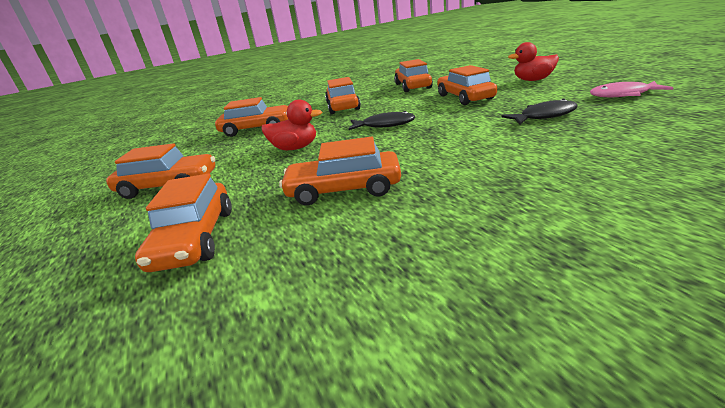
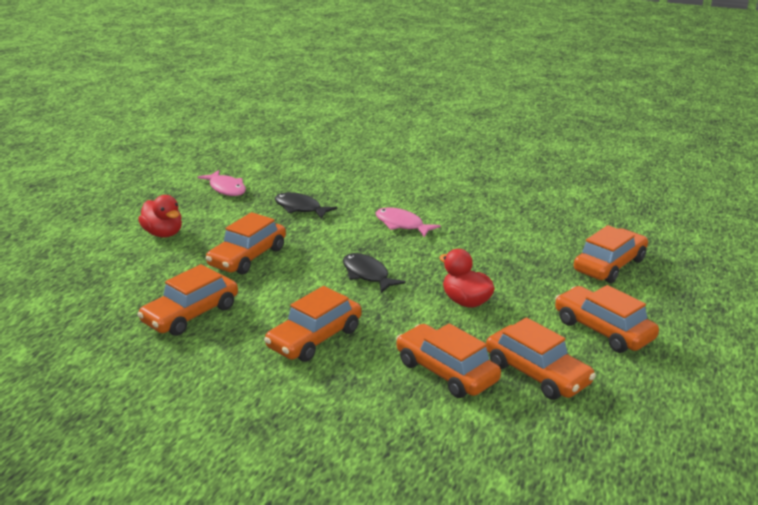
camera: 135 degrees left, 0 degrees up
orange car [279,137,401,206] -> orange car moved to [486,317,596,400]
none -> pink fish [376,207,441,237]

